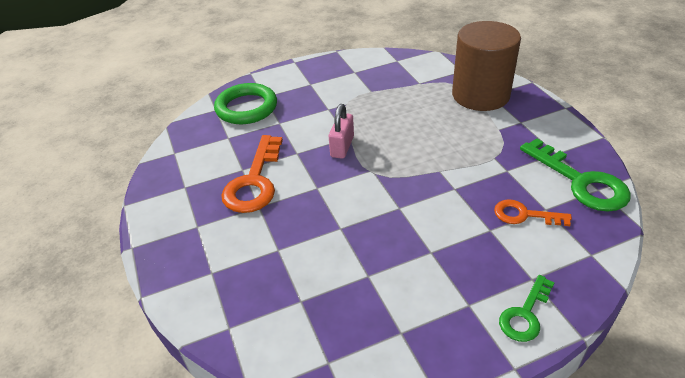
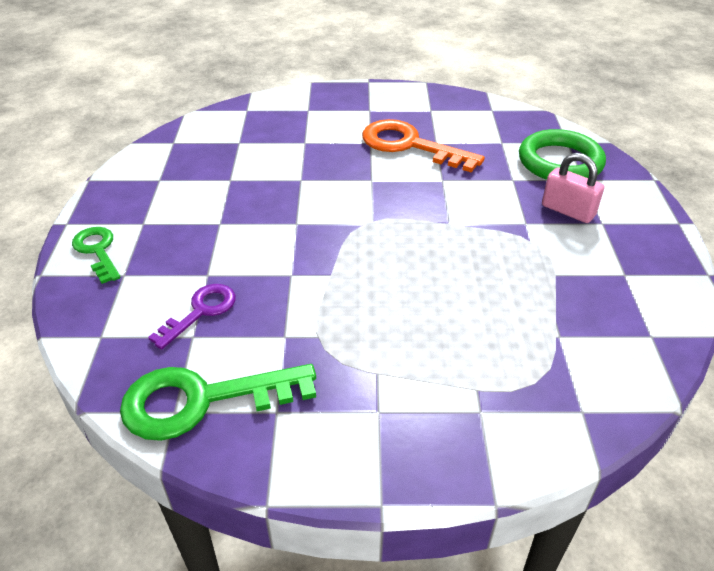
camera: 110 degrees right, 0 degrees up
pink padlock [329,104,354,159] -> pink padlock moved to [542,153,604,223]
brown cylinder [452,21,521,111] -> none
orange key [494,199,572,226] -> purple key [148,284,236,349]

